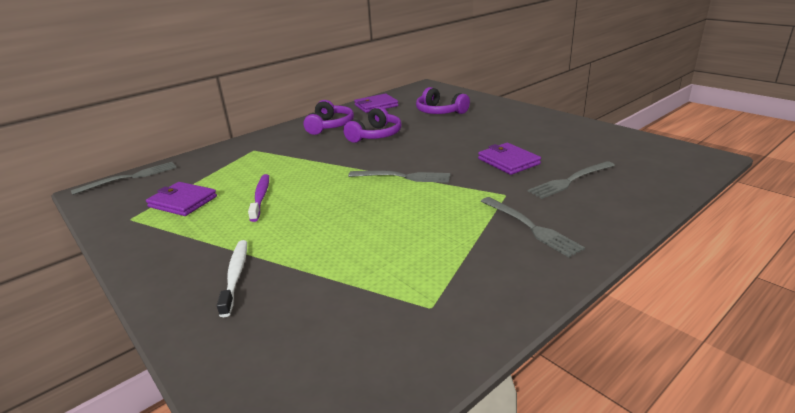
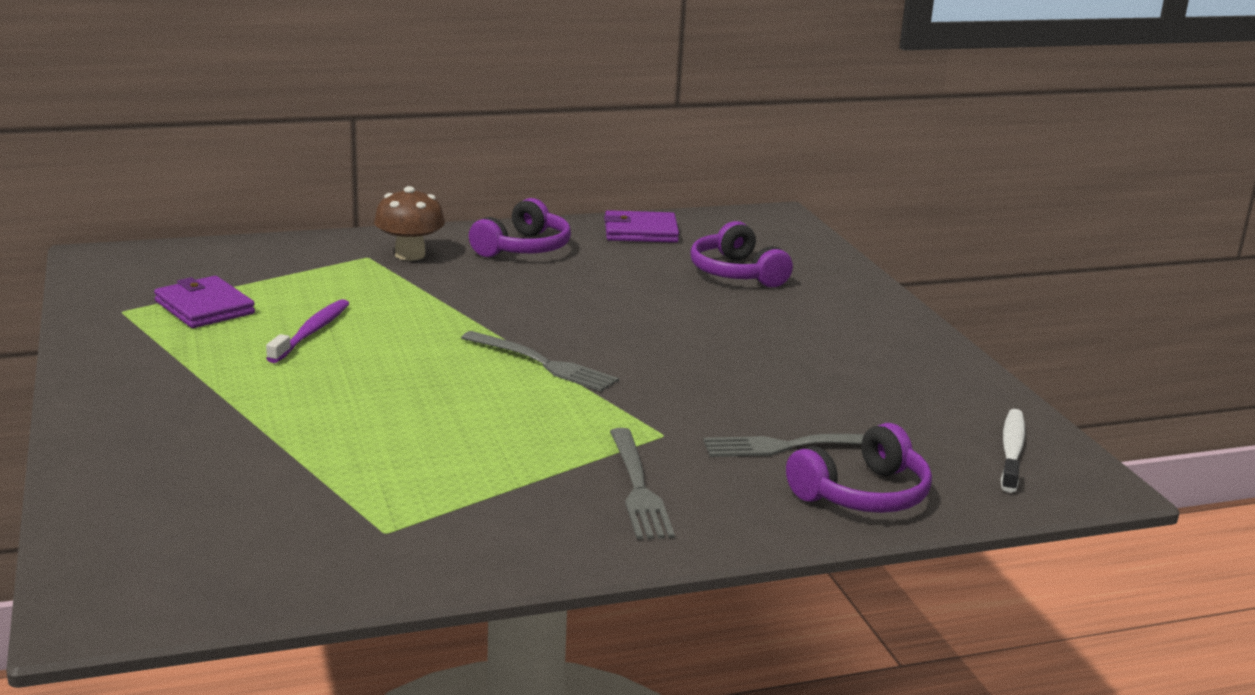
camera: 20 degrees right, 5 degrees down
grey fork [71,162,177,195] -> none
white toothbrush [217,240,247,317] -> white toothbrush moved to [1001,409,1025,493]
purple headphones [343,107,402,143] -> purple headphones moved to [786,423,932,513]
purple wallet [478,143,541,175] -> none
none -> brown mushroom [374,186,445,261]

